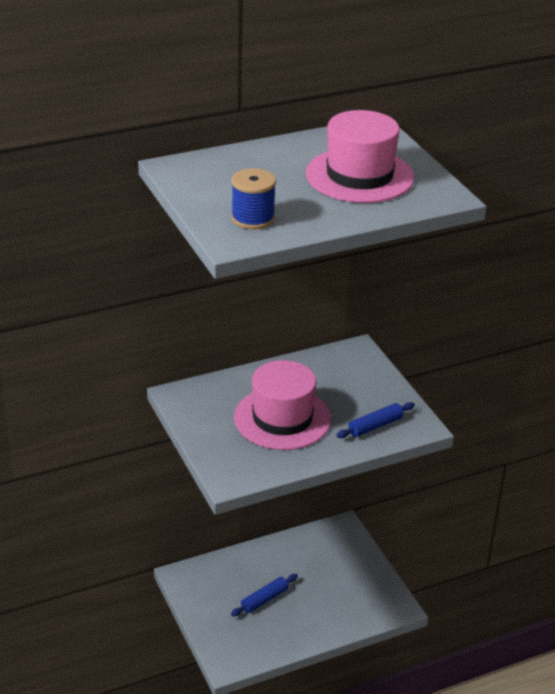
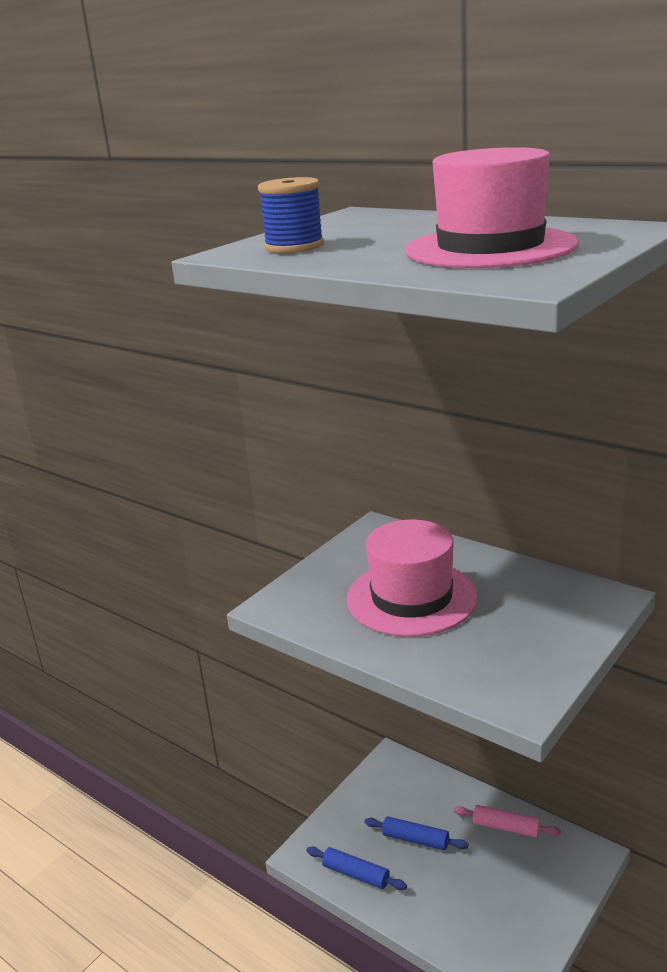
camera: 65 degrees right, 10 degrees down
blue rolling pin [336,402,415,438] -> blue rolling pin moved to [307,847,407,890]
none -> pink rolling pin [454,805,561,838]

